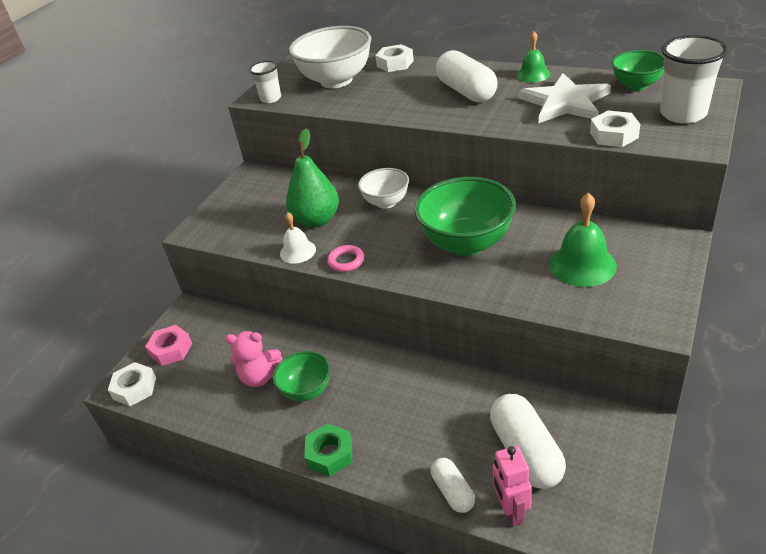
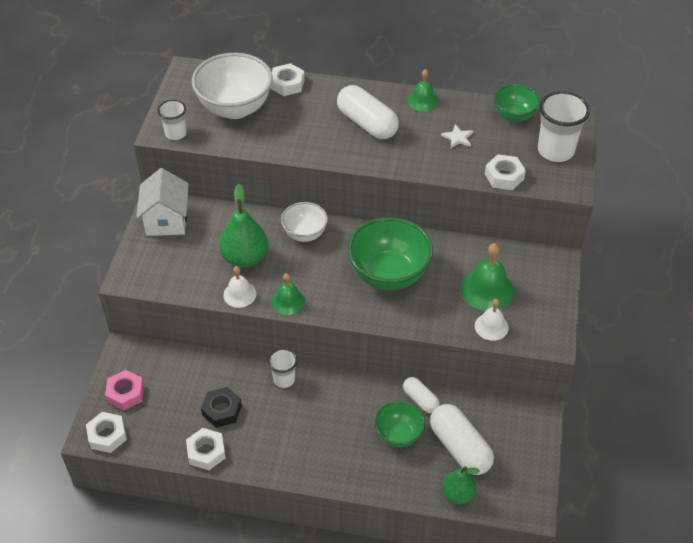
camera: 20 degrees left, 10 degrees up
pink teddy bear [225,331,282,387] -> black nut [201,387,242,427]
green bowl [273,351,330,402] -> green bowl moved to [375,401,425,448]
green nut [304,423,352,476] -> none
pink ring [327,245,364,272] -> green bell [272,273,305,315]
white capsule [431,458,475,513] -> white capsule moved to [403,377,440,413]
pink robot [492,446,532,527] -> green pear [442,466,480,504]
white star [519,73,611,123] -> white star [441,124,473,148], size x0.42
none -> white house [136,168,189,236]
none -> white nut [186,428,226,470]
none -> white cup [268,348,297,388]
none -> white bell [475,299,509,341]

